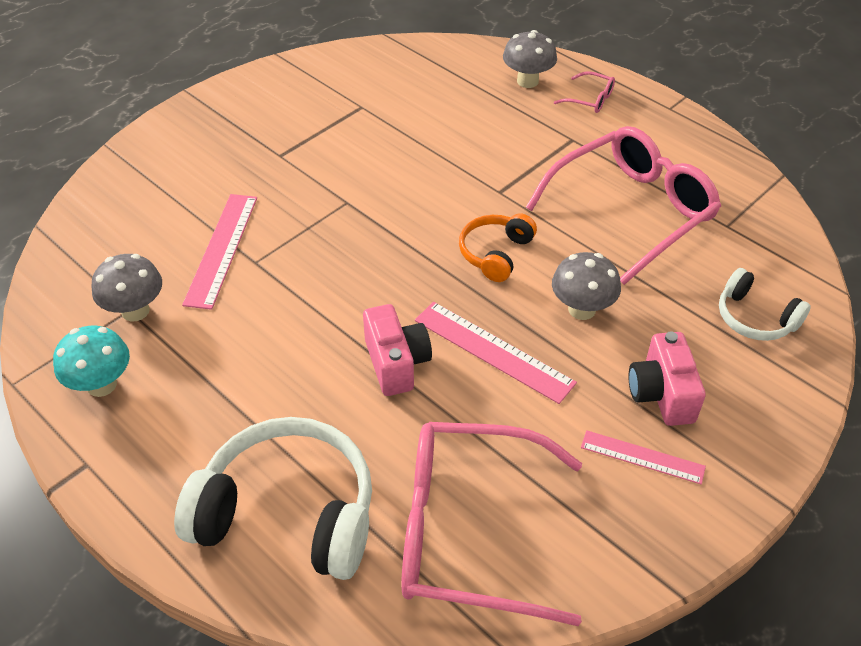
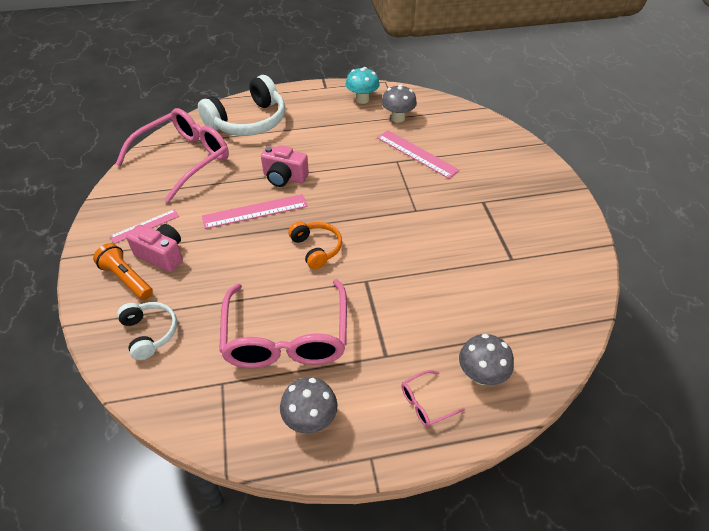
camera: 125 degrees right, 0 degrees up
grey mushroom [552,252,621,320] -> grey mushroom moved to [280,377,338,434]
white headphones [719,268,811,341] -> white headphones turned 75 degrees clockwise [117,302,177,360]
none -> orange flashlight [93,243,153,300]

